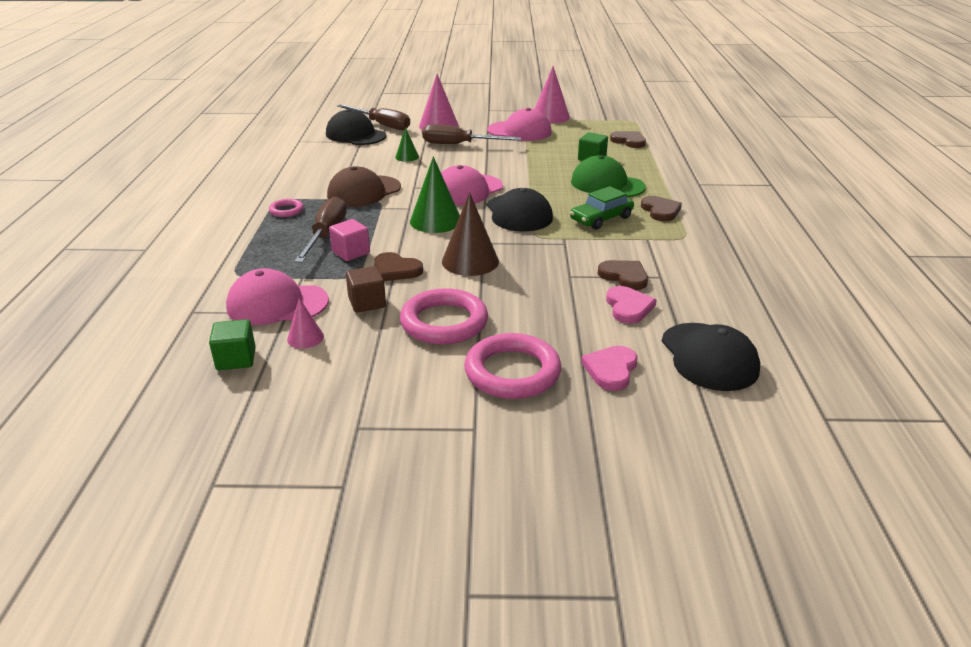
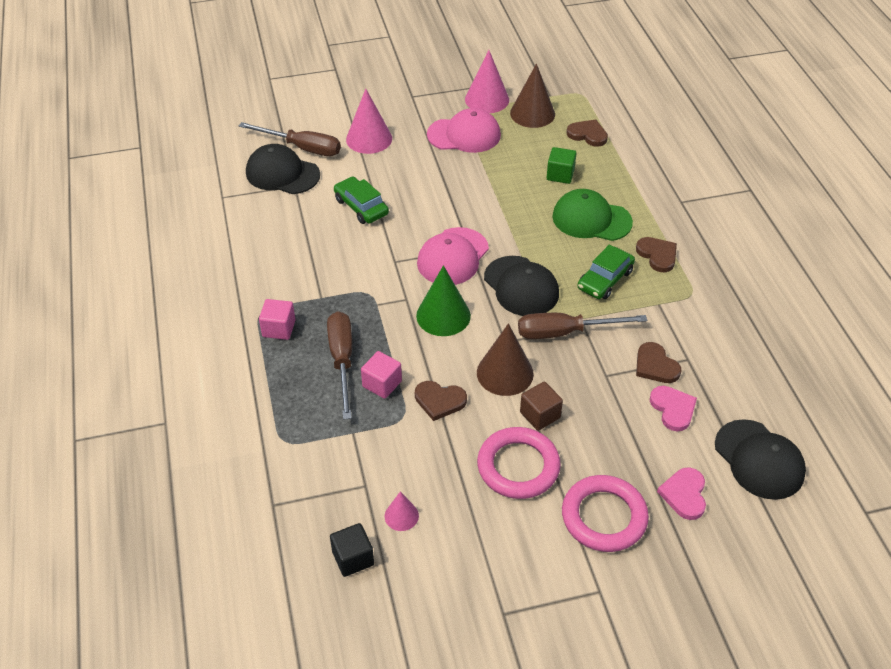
camera: 15 degrees left, 15 degrees up
green cube [209,319,256,370] -> black cube [330,523,374,577]
pink cap [226,268,329,325] -> none
pink ring [269,199,304,217] -> pink cube [259,299,295,340]
brown cap [327,166,401,207] -> none
brown cube [346,266,386,313] -> brown cube moved to [520,382,563,431]
green cone [395,127,419,162] -> green car [334,177,389,224]
brown screwdriver [422,124,521,144] -> brown screwdriver moved to [518,313,647,339]
brown heart [598,260,648,290] -> brown heart turned 150 degrees counterclockwise [636,342,682,383]
none -> brown cone [510,63,555,128]

